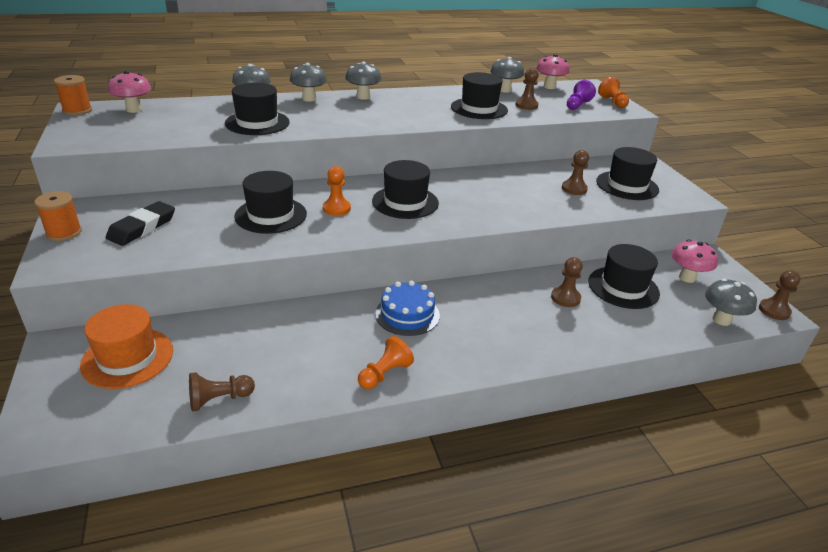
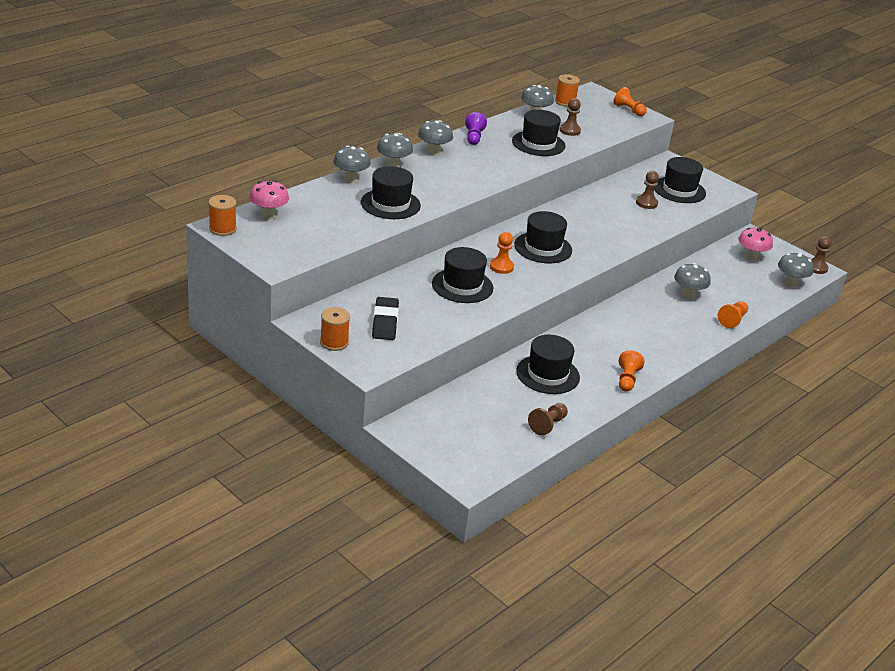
camera: 30 degrees left, 0 degrees up
orange hat [80,304,173,389] -> none
blue cake [375,281,440,336] -> none
pink mushroom [536,54,569,89] -> orange spool [555,74,580,107]
brown pawn [551,257,583,307] -> grey mushroom [674,263,711,300]
purple pawn [567,80,596,110] -> purple pawn moved to [465,112,487,145]
black hat [588,244,660,309] -> black hat moved to [516,335,580,394]
none -> orange pawn [718,301,748,328]

